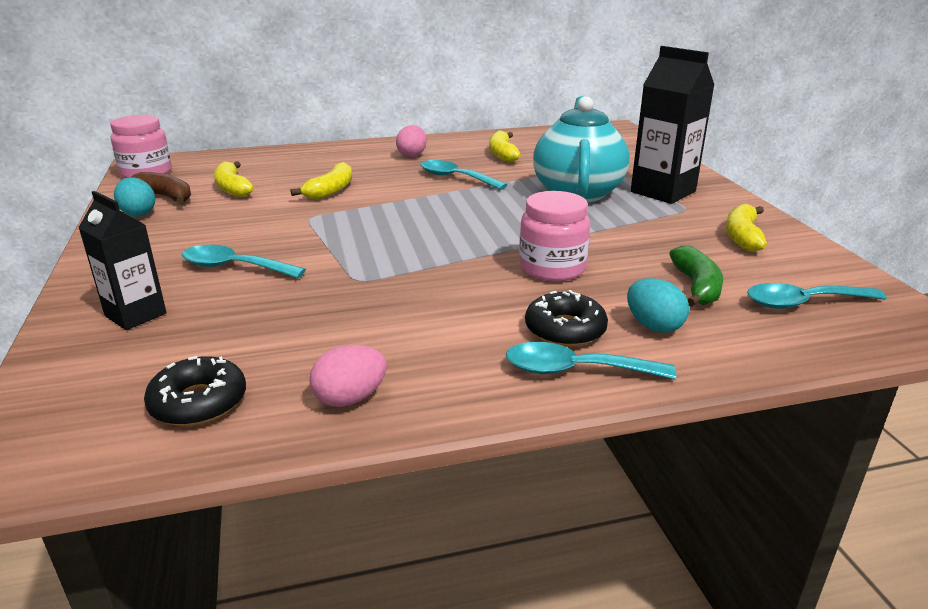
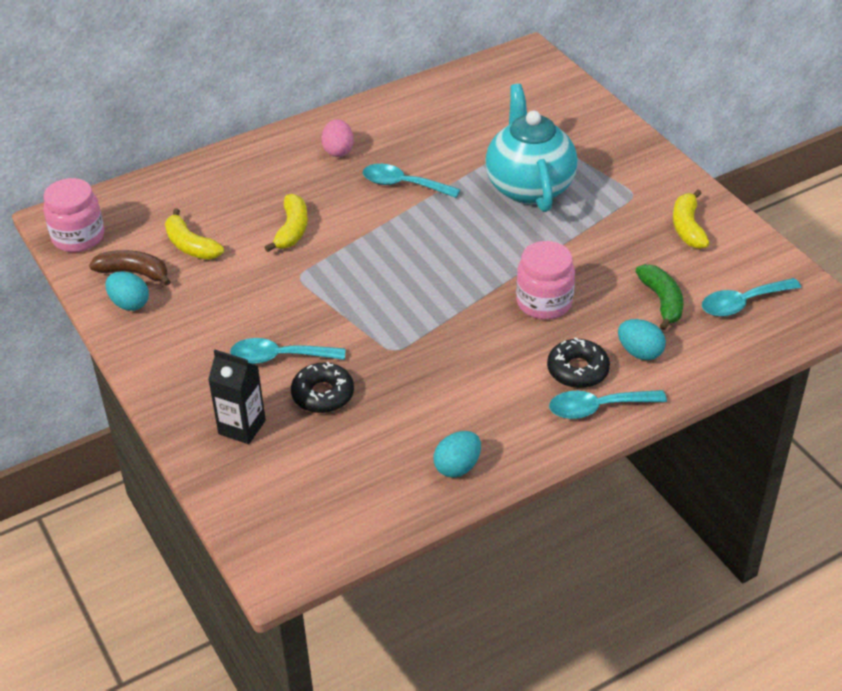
camera: 15 degrees left, 15 degrees up
black donut [144,356,246,426] -> black donut moved to [291,362,354,413]
pink egg [310,345,387,407] -> turquoise egg [433,431,481,478]
yellow banana [489,130,521,163] -> none
black carton [631,46,714,204] -> none

